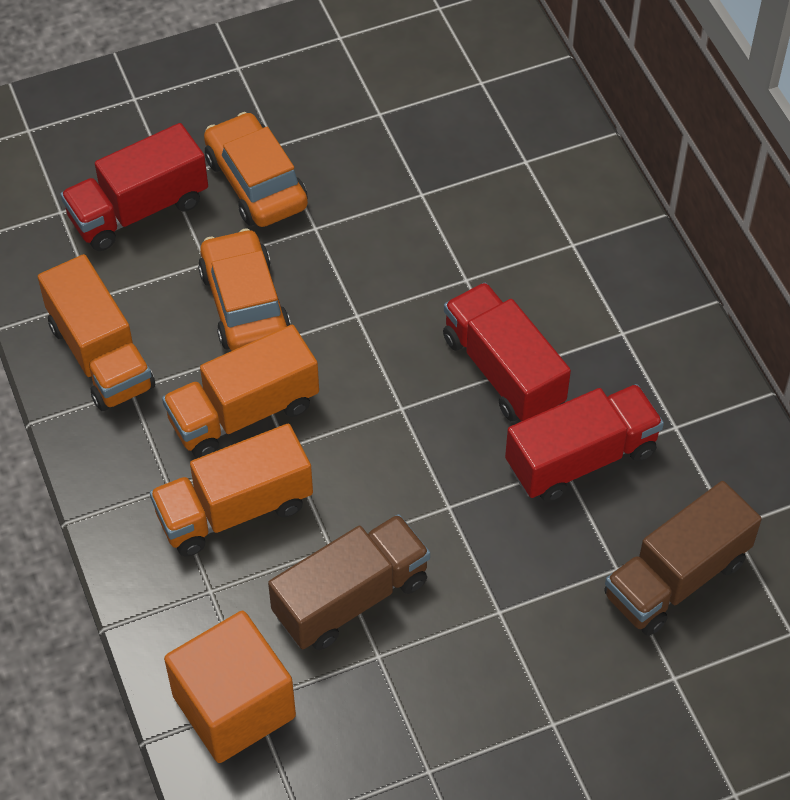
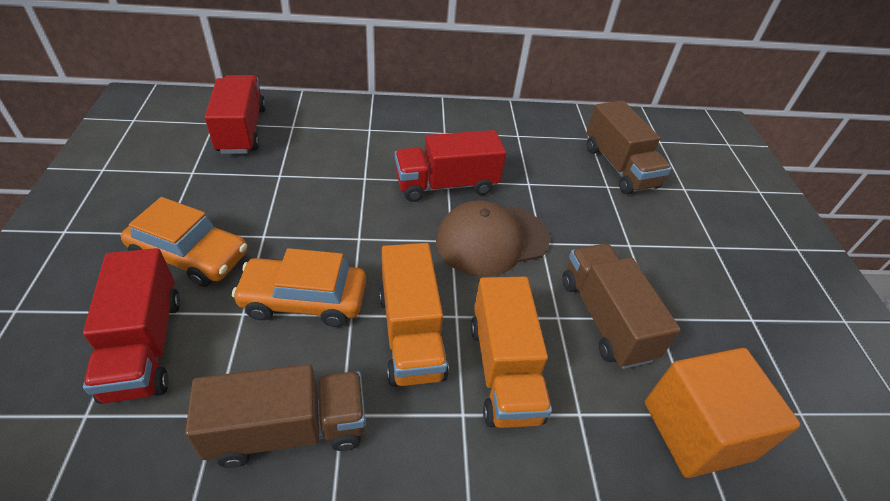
camera: 75 degrees left, 10 degrees down
orange truck [38,254,155,411] -> brown truck [185,364,365,468]
orange car [204,112,308,227] -> orange car turned 150 degrees counterclockwise [121,197,247,287]
red truck [505,384,664,502] -> red truck moved to [205,75,266,154]
none -> brown cap [436,200,550,277]

